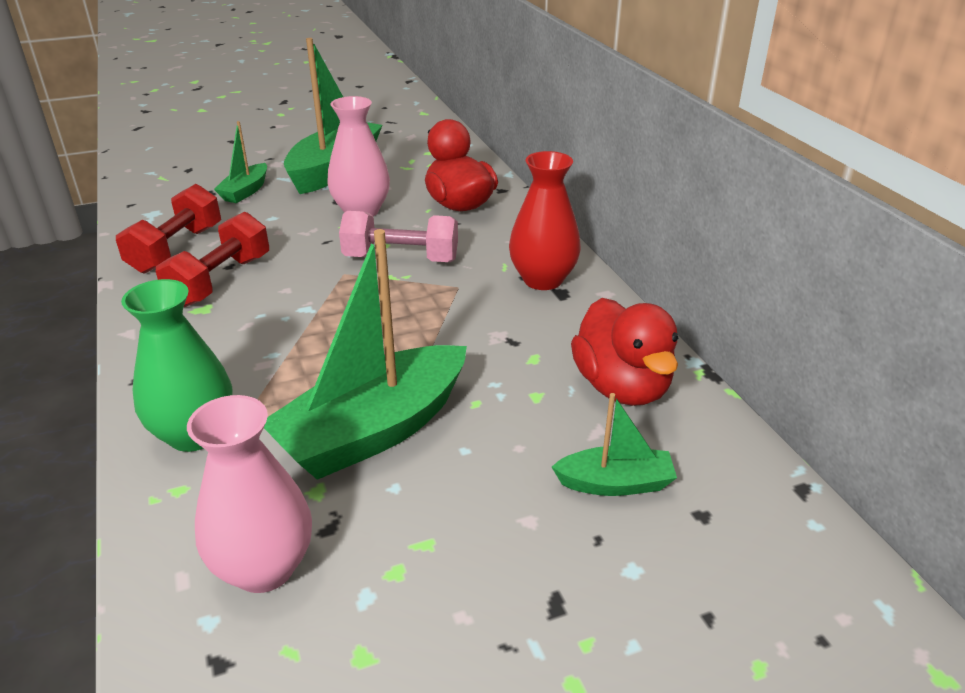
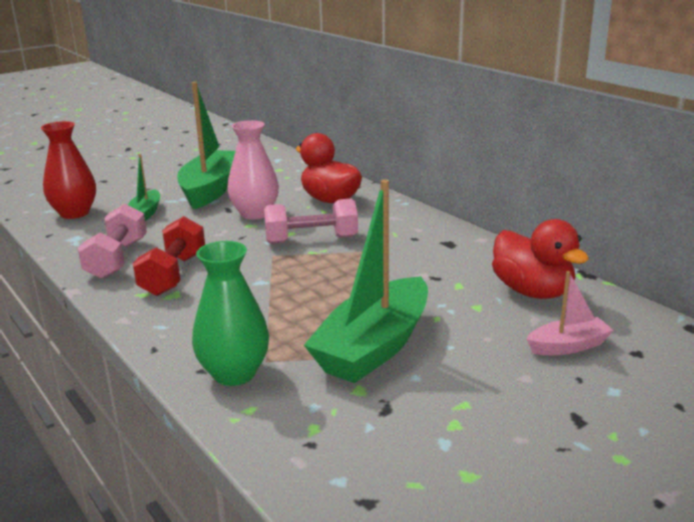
camera: 15 degrees left, 10 degrees down
red dumbbell [116,184,221,274] -> pink dumbbell [78,204,147,279]
pink vase [187,395,312,593] -> none
red vase [509,151,581,290] -> red vase moved to [41,121,96,219]
green boat [552,393,677,496] -> pink boat [527,271,614,355]

